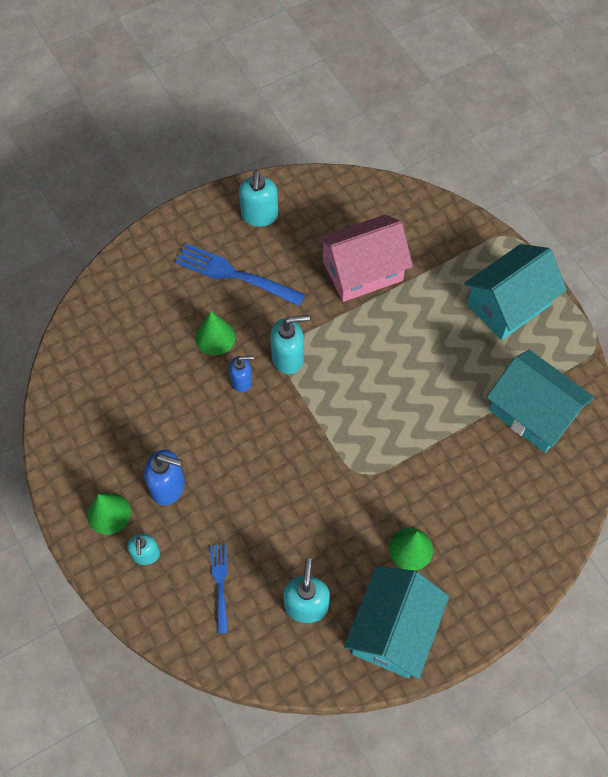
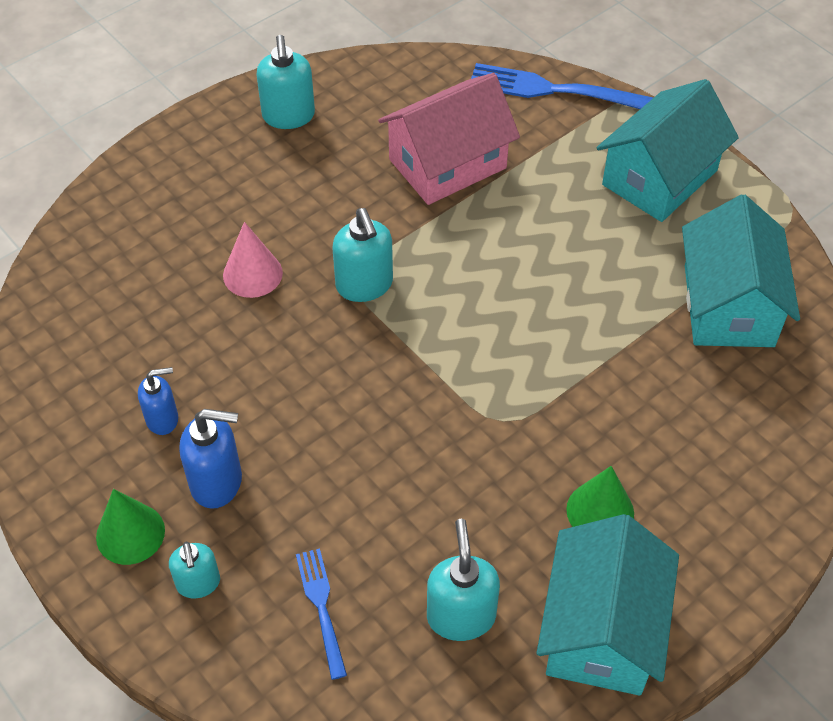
camera: 10 degrees left, 10 degrees down
blue fork [175,244,305,306] -> blue fork moved to [471,63,653,109]
green cone [195,311,235,356] -> pink cone [223,222,283,298]
blue soap dispenser [229,356,254,392] -> blue soap dispenser moved to [138,367,178,435]
turquoise soap dispenser [270,315,310,374] -> turquoise soap dispenser turned 90 degrees clockwise [332,208,393,302]
turquoise house [487,350,594,453] -> turquoise house turned 60 degrees clockwise [682,194,800,347]

